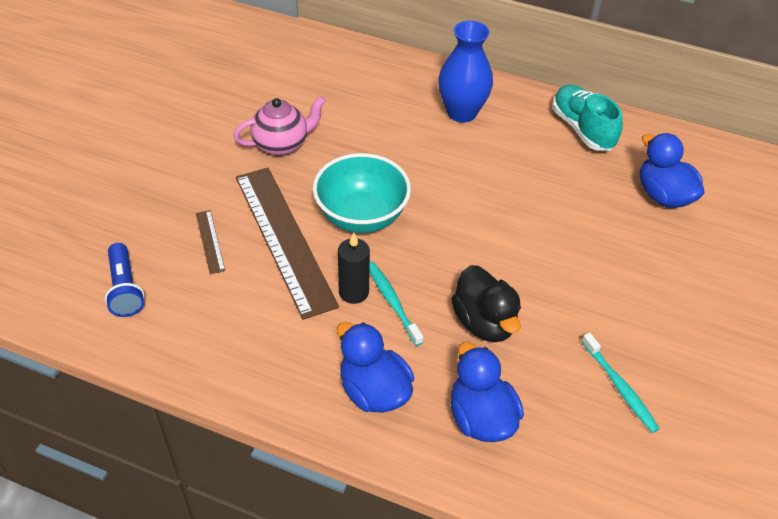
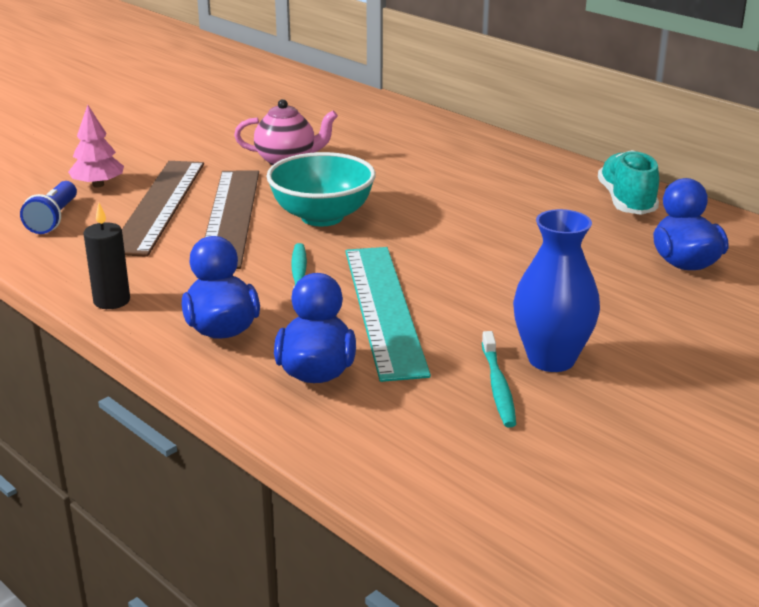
camera: 25 degrees right, 20 degrees down
brown ruler [196,210,225,274] -> brown ruler [122,161,204,257], size x2.43
black candle [338,232,370,304] -> black candle moved to [83,203,130,309]
blue vase [438,21,493,123] -> blue vase moved to [513,209,600,372]
black duck [451,265,521,342] -> turquoise ruler [345,247,431,382]
none -> pink tree [68,105,124,188]

